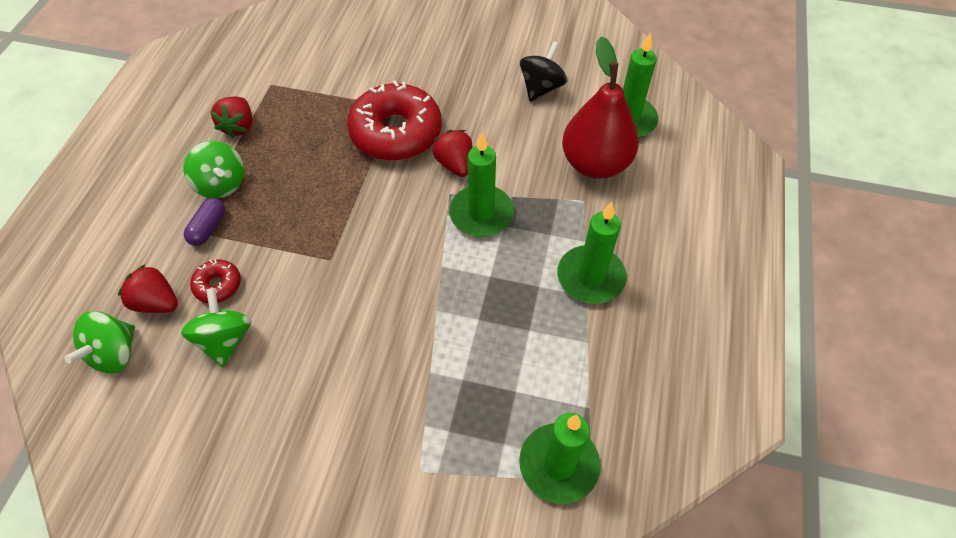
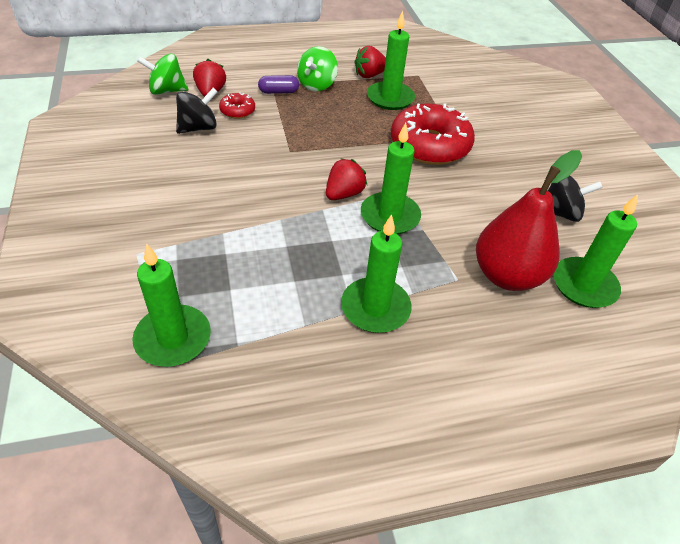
camera: 60 degrees right, 10 degrees down
green spinning top [181,288,251,367] -> black spinning top [176,88,218,134]
red strawberry [433,130,472,177] -> red strawberry moved to [326,158,367,200]
none -> green candle [367,11,415,110]

